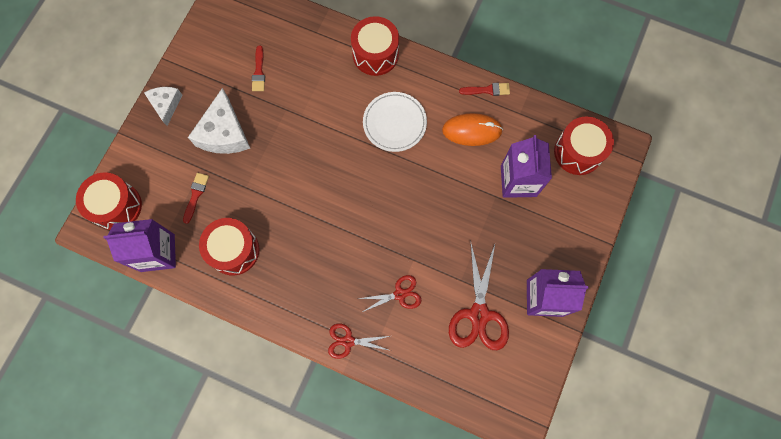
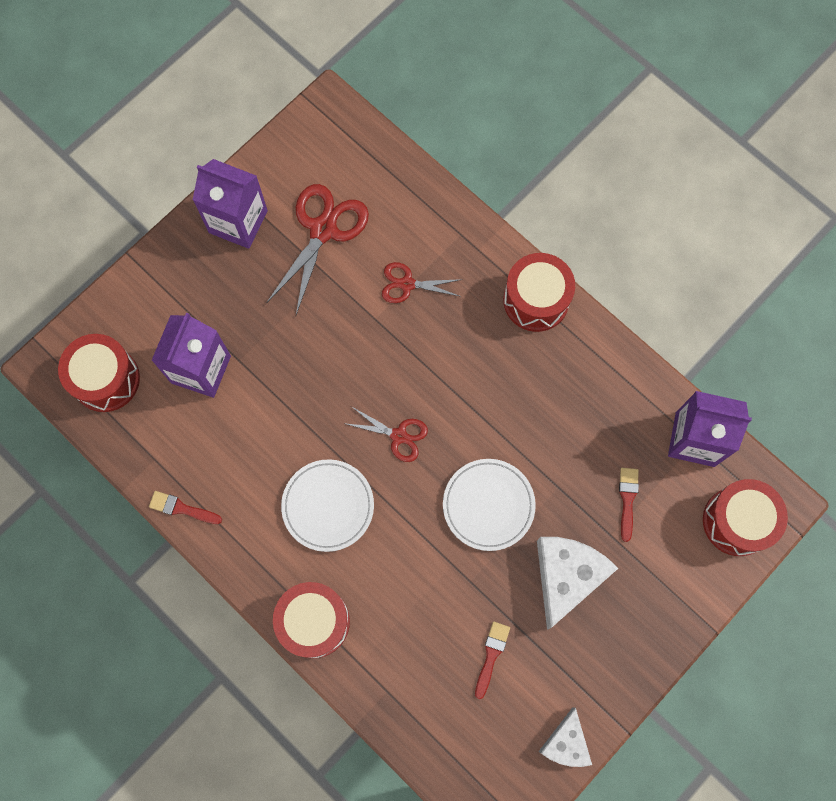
camera: 160 degrees left, 0 degrees up
white cheese [144,87,182,126] -> white cheese moved to [538,707,592,767]
red brush [183,173,209,224] -> red brush turned 150 degrees clockwise [619,468,639,542]
red drum [199,218,260,275] -> red drum moved to [503,253,575,332]
red scissors [328,324,391,359] -> red scissors moved to [343,406,428,462]
orange mouse [442,113,503,146] -> none
none -> white plate [443,459,536,551]

